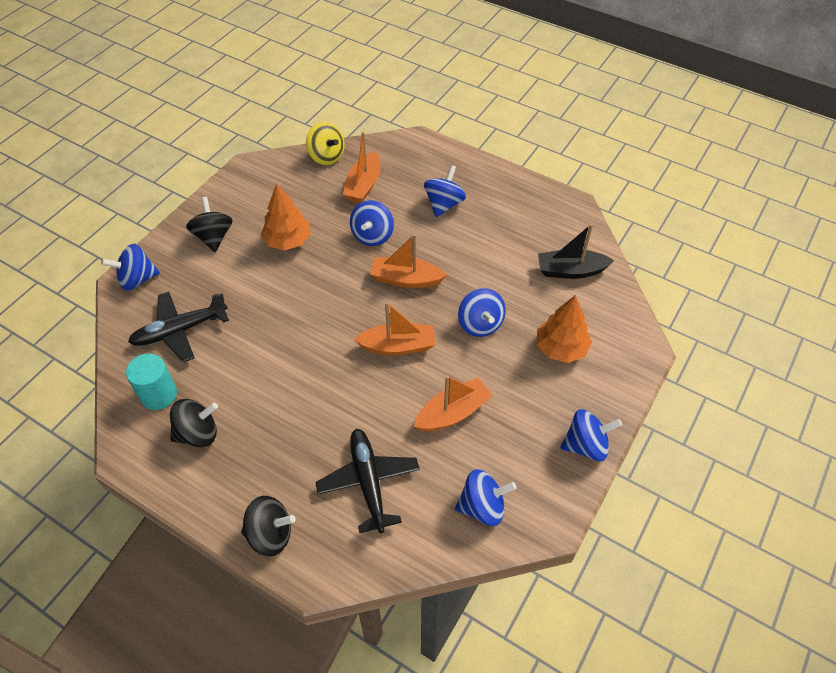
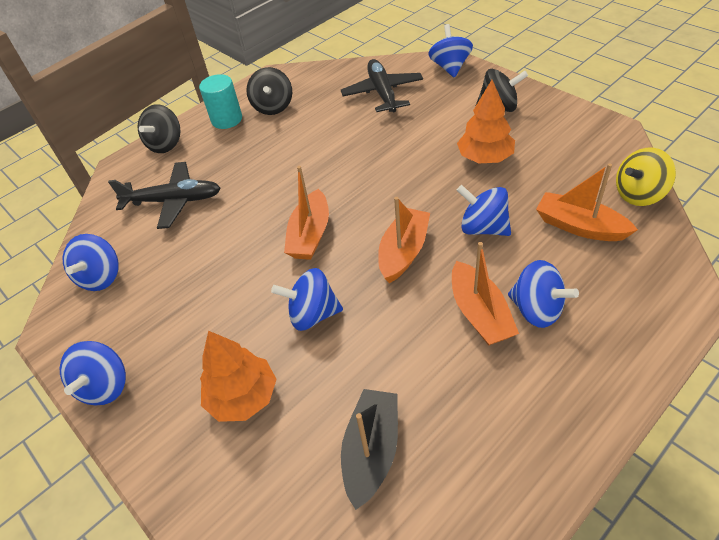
camera: 110 degrees right, 5 degrees down
turquoise cylinder [126,354,177,410] -> turquoise cylinder moved to [199,74,242,129]
orange boat [414,376,493,431] -> orange boat moved to [452,242,519,346]

